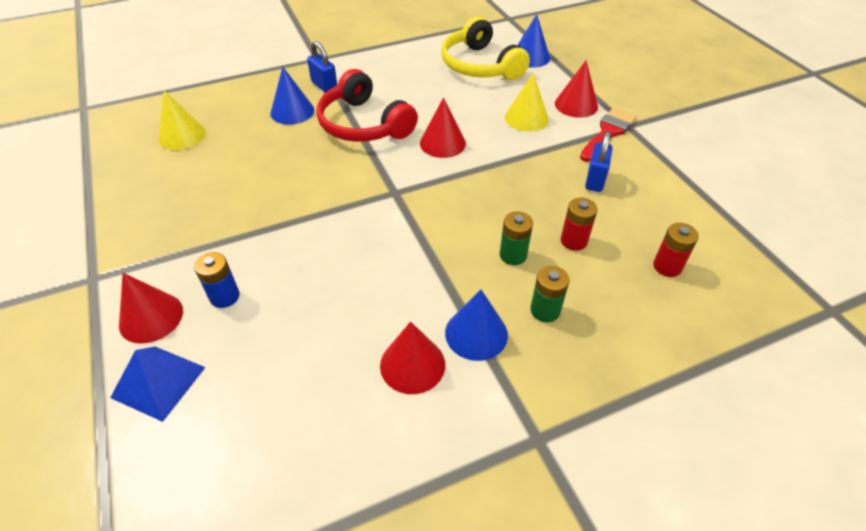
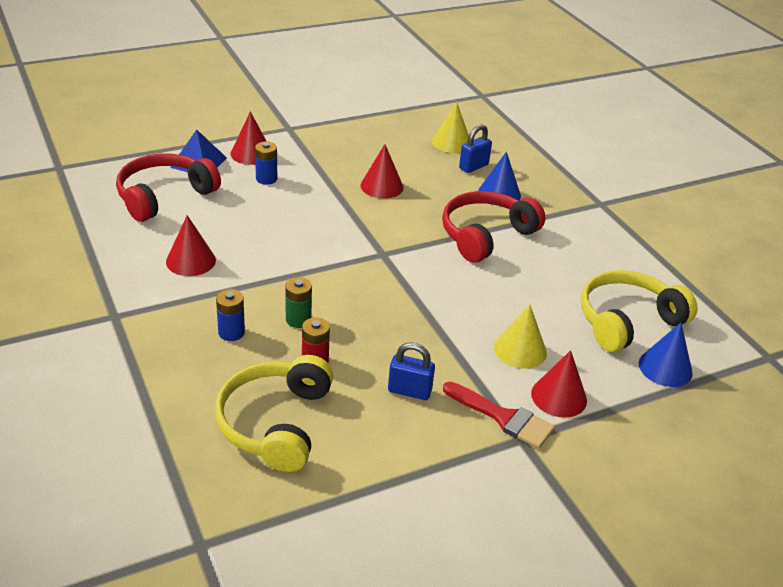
camera: 85 degrees right, 10 degrees down
blue padlock [307,41,337,93] -> blue padlock moved to [459,124,492,173]
red cone [420,97,466,158] -> red cone moved to [360,144,404,199]
blue cone [445,289,508,361] -> none
green battery [530,266,569,322] -> blue battery [216,289,245,341]
red battery [653,223,699,277] -> yellow headphones [215,355,333,472]
none -> red headphones [116,153,221,222]

